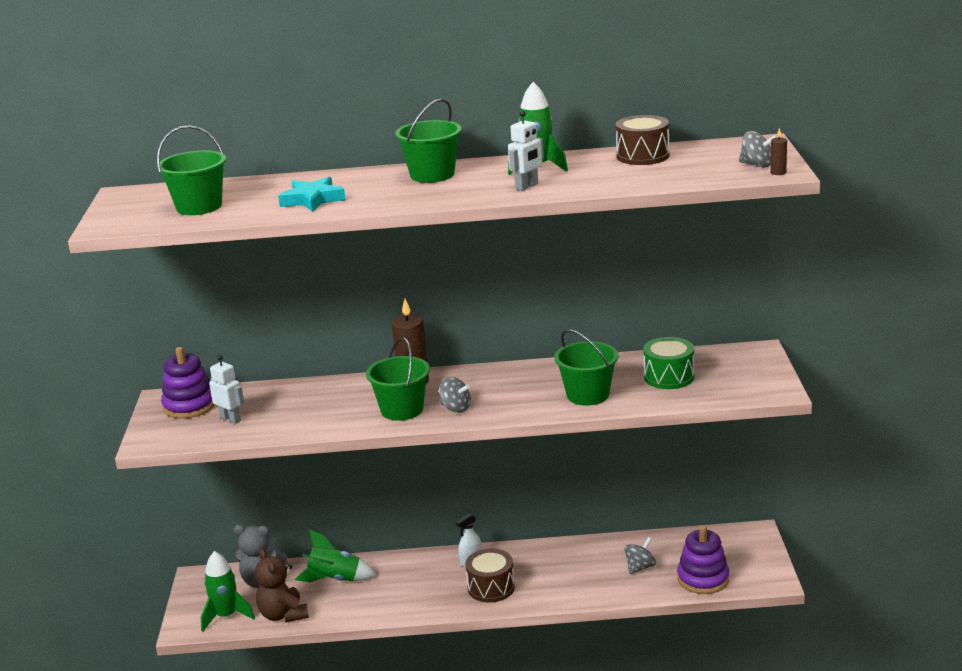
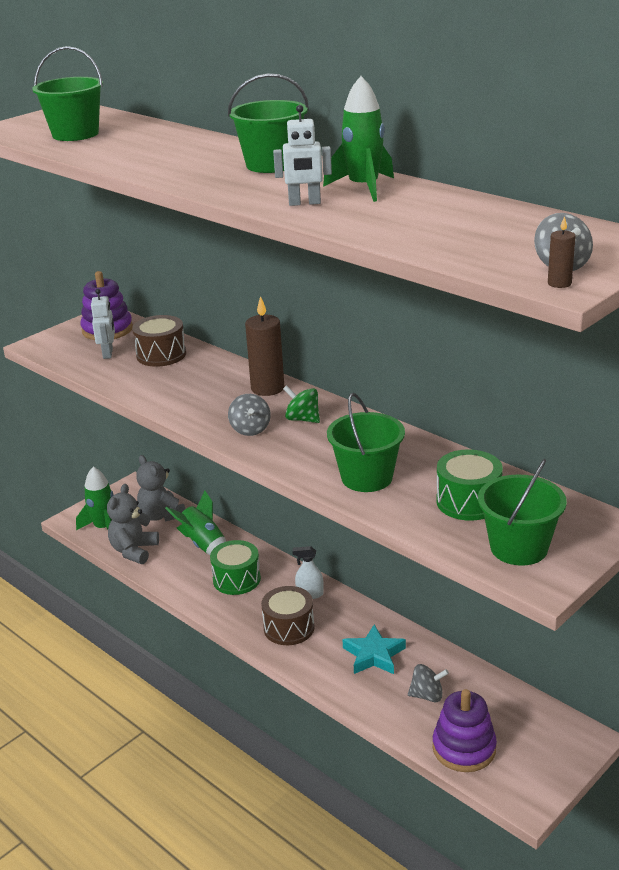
camera: 45 degrees right, 5 degrees up
brown teddy bear [255,549,309,622] -> grey teddy bear [107,484,159,564]
turquoise star [278,177,346,212] -> turquoise star moved to [342,625,406,674]
green bucket [366,337,430,421] -> green bucket moved to [478,459,567,566]
brown drum [616,115,670,165] -> brown drum moved to [132,315,186,367]
none -> green drum [210,540,261,595]
none -> green spinning top [283,385,320,423]

